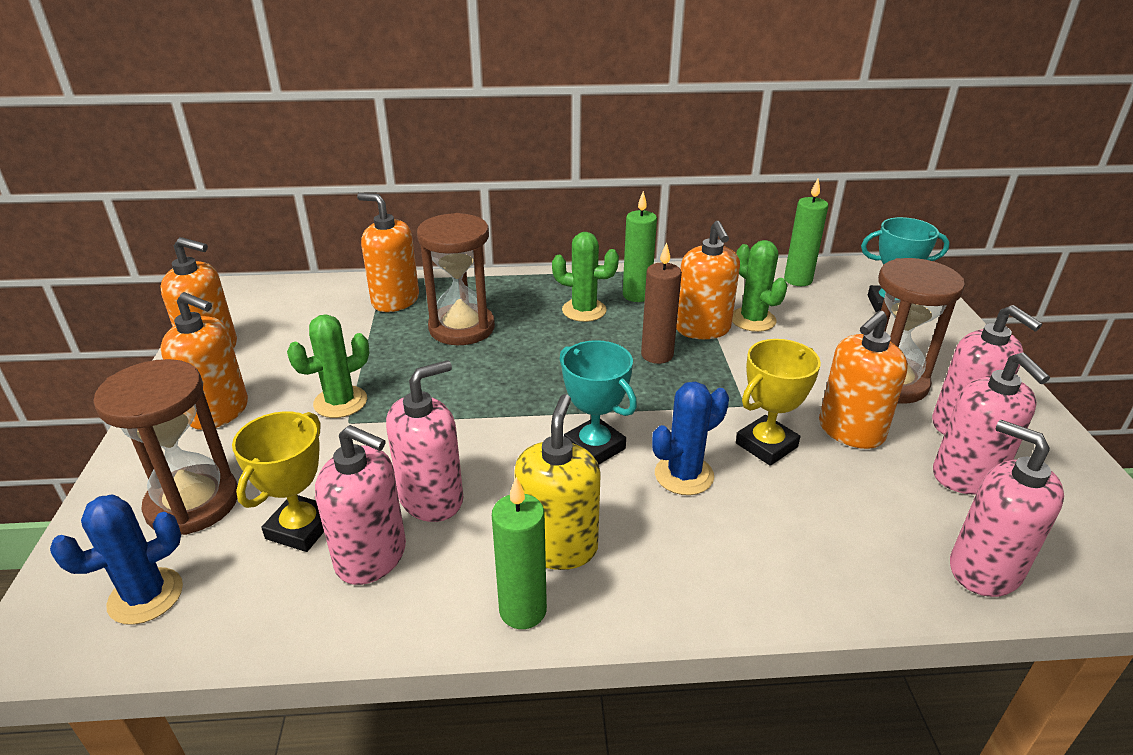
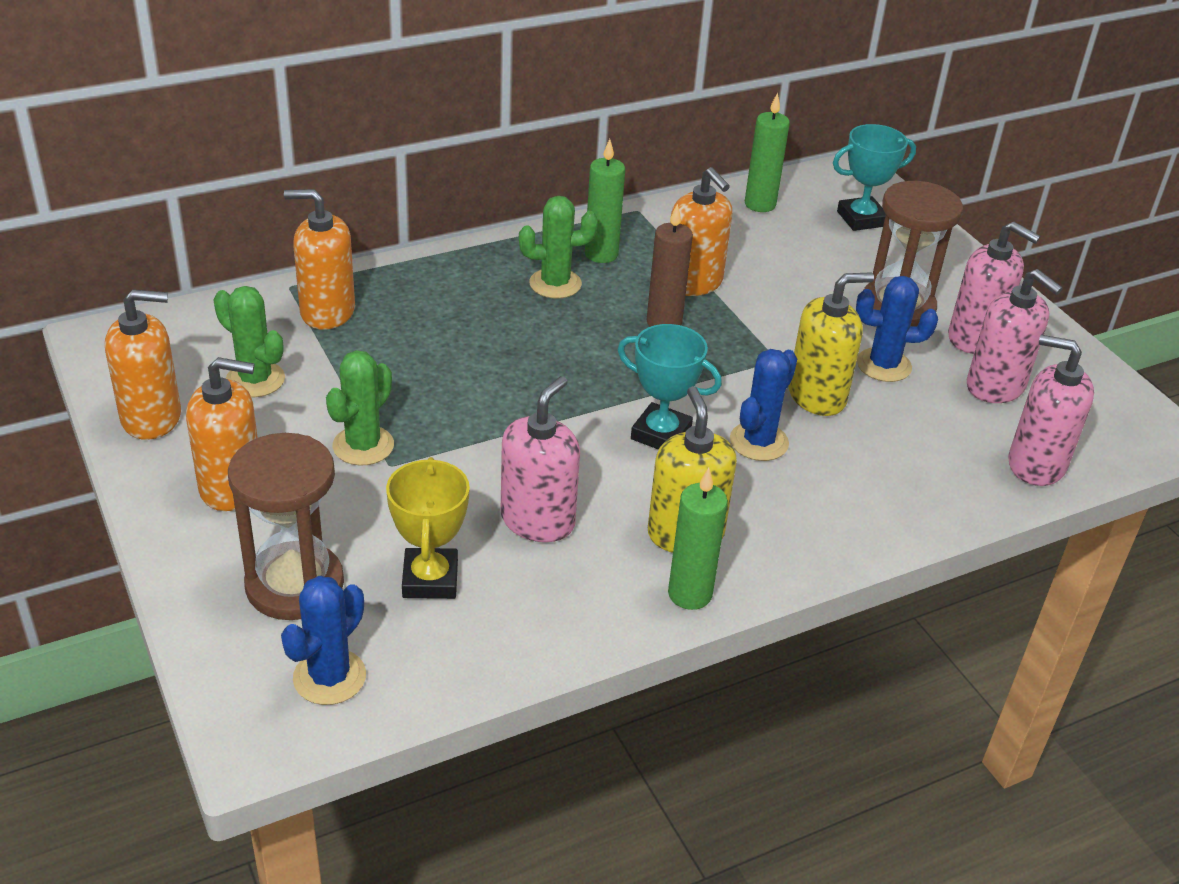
camera: 25 degrees left, 5 degrees up
pink soap dispenser [315,425,406,585] -> none
brown hourglass [417,213,495,345] -> none
green cactus [732,240,788,332] -> green cactus moved to [214,286,285,397]
yellow trophy [736,339,821,466] -> yellow soap dispenser [789,272,874,416]
orange soap dispenser [819,310,908,449] -> blue cactus [856,276,938,382]

